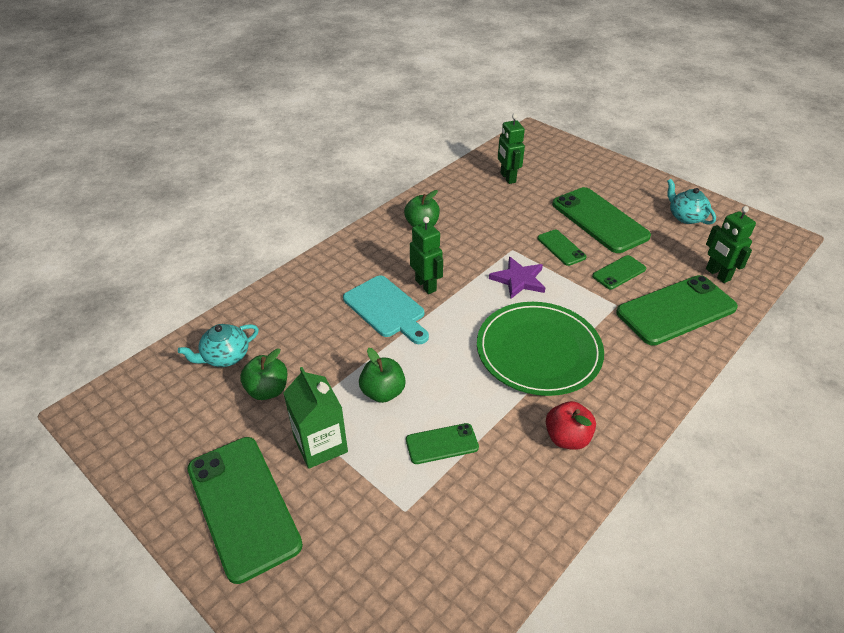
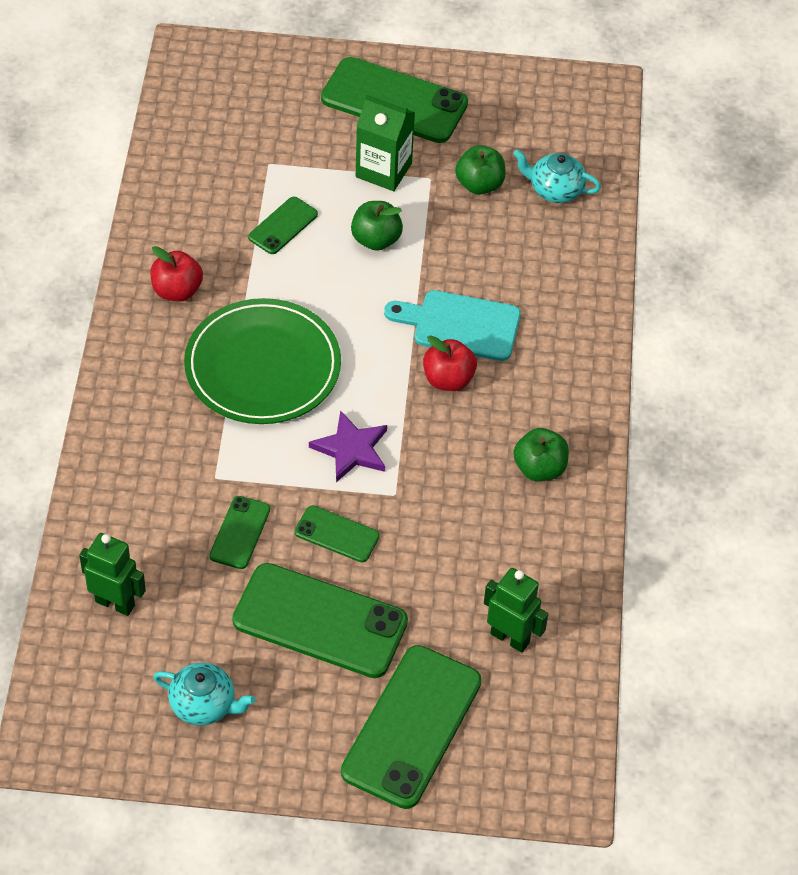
camera: 140 degrees right, 10 degrees up
turquoise teapot [178,324,259,367] -> turquoise teapot turned 90 degrees counterclockwise [513,149,601,203]
green robot [410,217,443,294] -> red apple [423,336,477,391]
green phone [616,275,738,346] -> green phone moved to [341,645,482,809]

